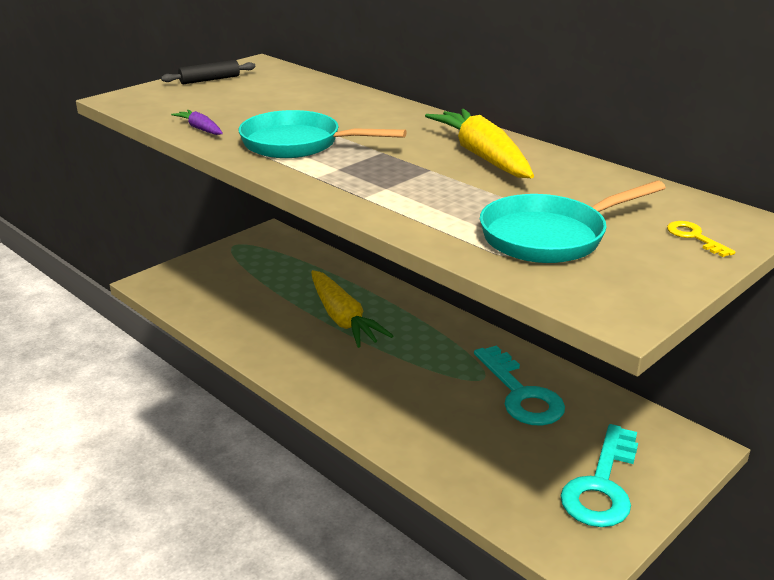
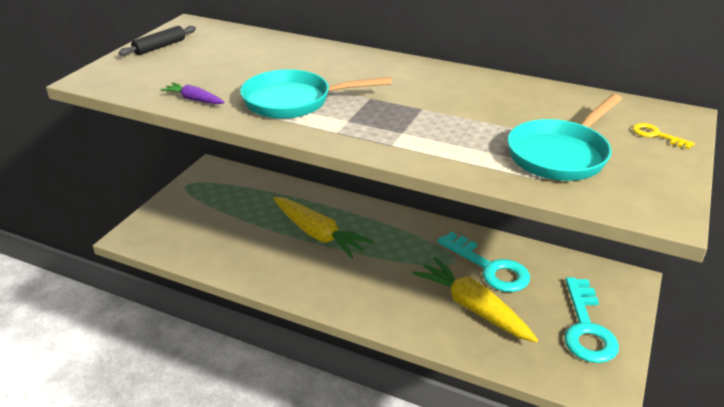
camera: 20 degrees left, 5 degrees up
yellow carrot [425,109,534,178] -> yellow carrot moved to [412,257,538,342]

